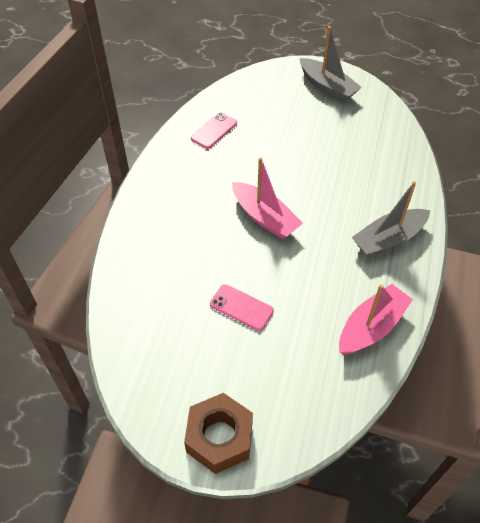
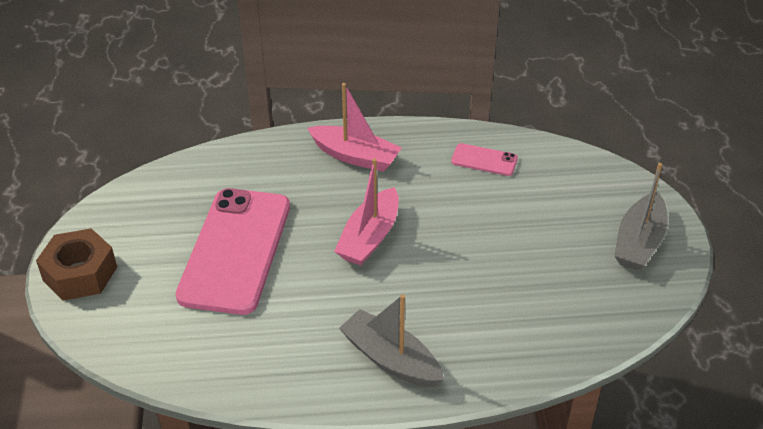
camera: 70 degrees right, 10 degrees down
pink phone [210,284,274,331] -> pink phone [176,188,290,315], size x2.33
pink boat [339,284,413,355] -> pink boat moved to [307,83,402,172]

